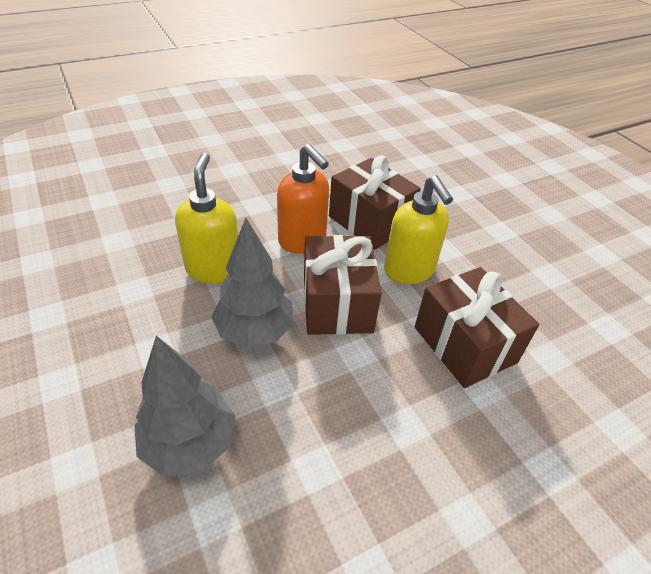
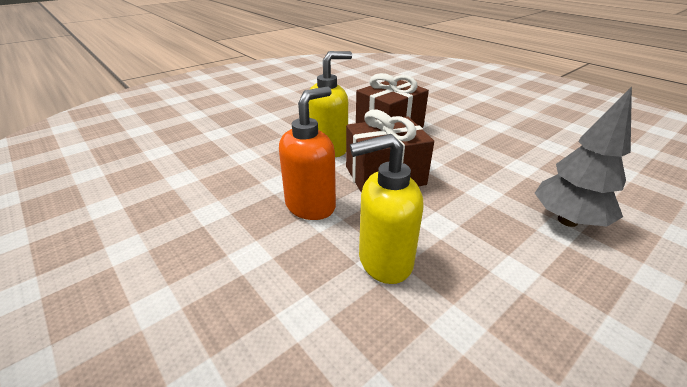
camera: 100 degrees left, 10 degrees down
grey tree [211,218,294,348] -> none
brown gift [329,155,421,250] -> none

